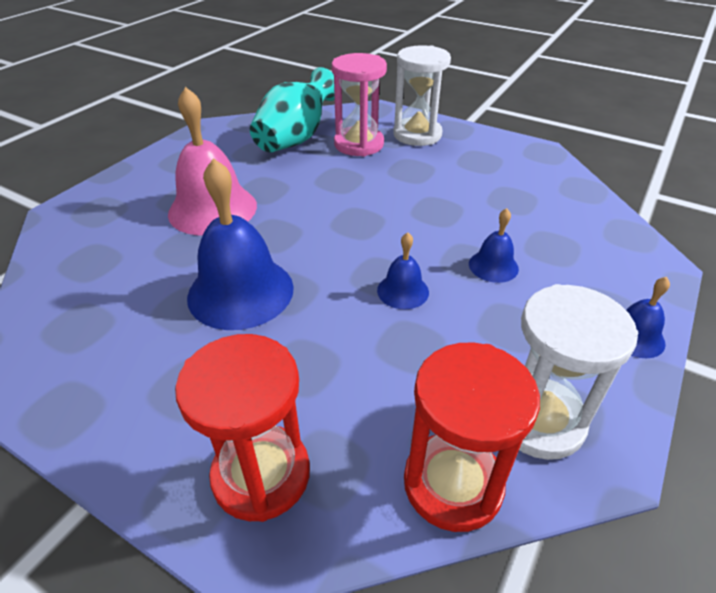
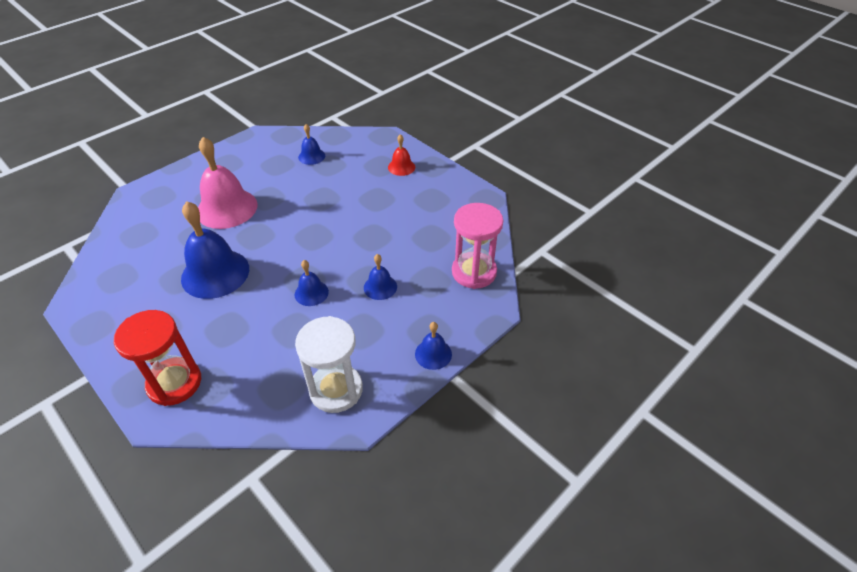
camera: 15 degrees right, 5 degrees up
turquoise vase [250,67,335,152] -> blue bell [298,124,325,165]
pink hourglass [332,53,387,157] -> pink hourglass moved to [452,203,503,289]
white hourglass [393,45,451,146] -> red bell [388,134,415,176]
red hourglass [404,343,540,532] -> none

